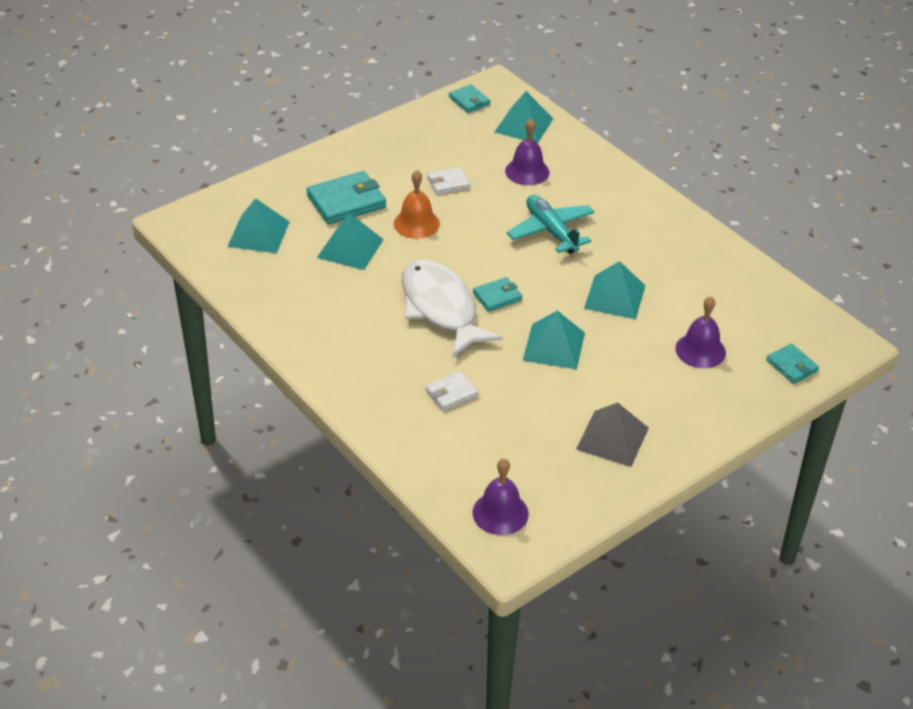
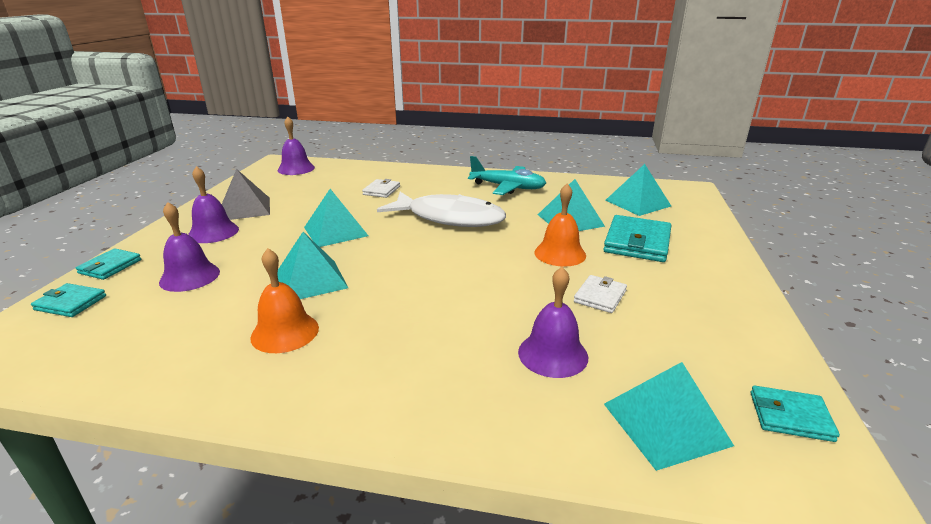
camera: 140 degrees right, 15 degrees down
turquoise wallet [473,277,522,312] -> turquoise wallet moved to [76,248,141,280]
turquoise plane [507,195,594,254] -> turquoise plane moved to [468,156,546,195]
none -> purple bell [188,166,239,243]
none -> orange bell [250,248,319,353]

